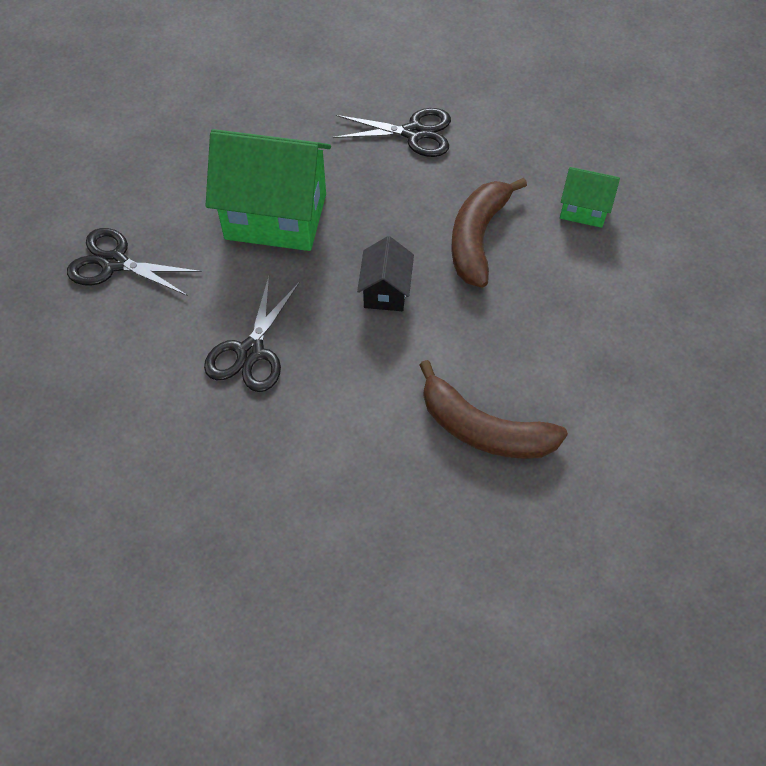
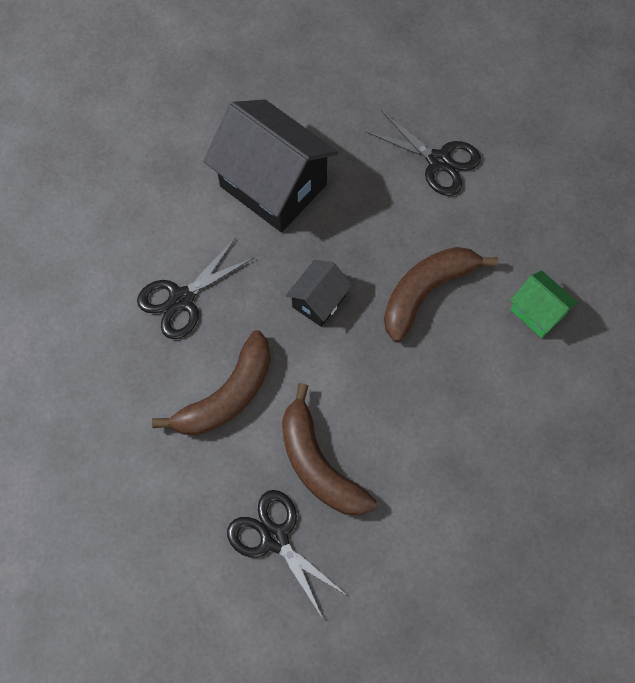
camera: 30 degrees right, 10 degrees up
black scissors [67,228,202,296] -> black scissors moved to [227,490,349,619]
green house [206,129,331,251] -> black house [203,99,338,232]
none -> brown banana [152,330,271,436]

